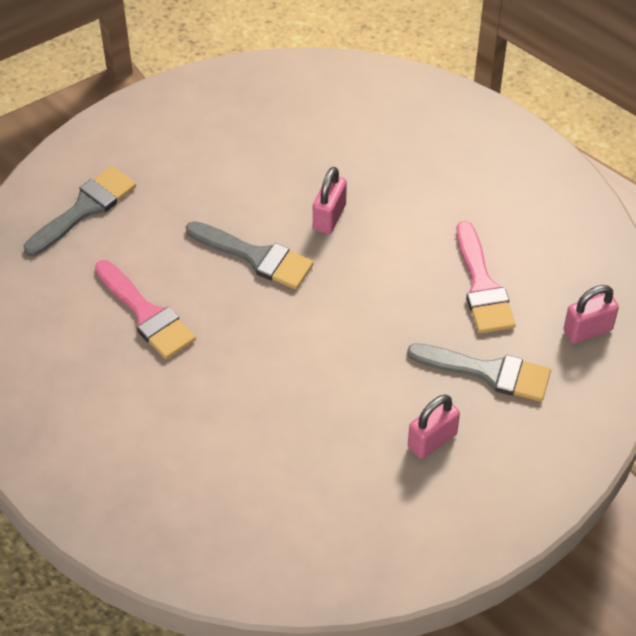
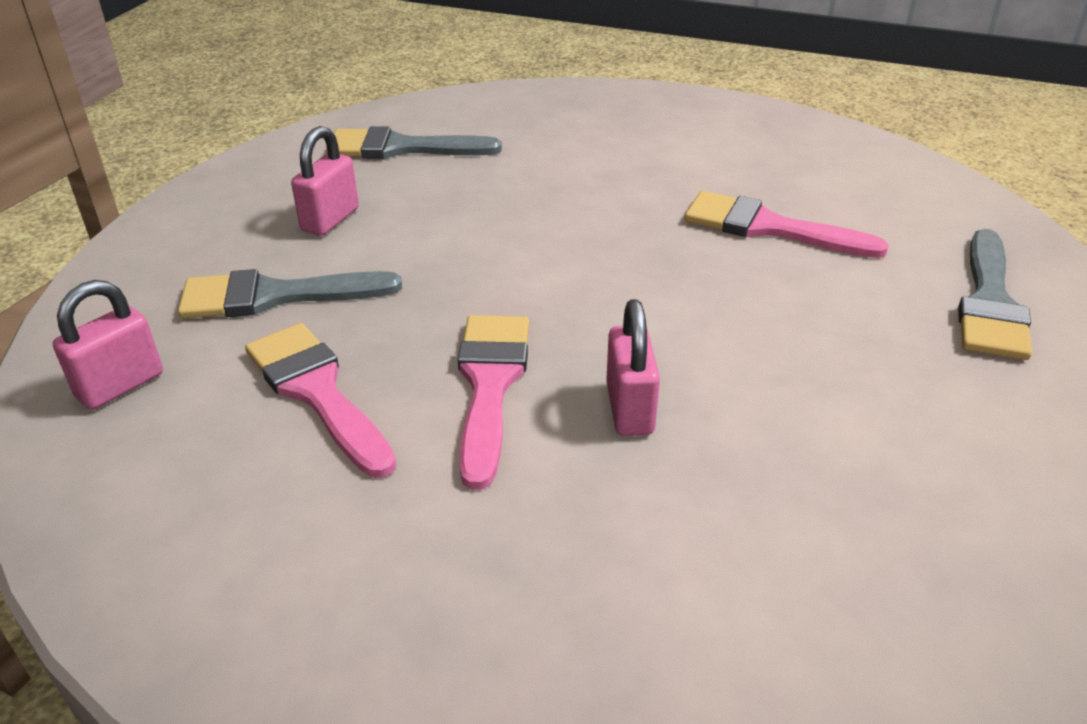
camera: 155 degrees right, 15 degrees down
grey brush [186,221,314,289] -> grey brush moved to [326,126,502,159]
none -> pink brush [458,315,529,490]

